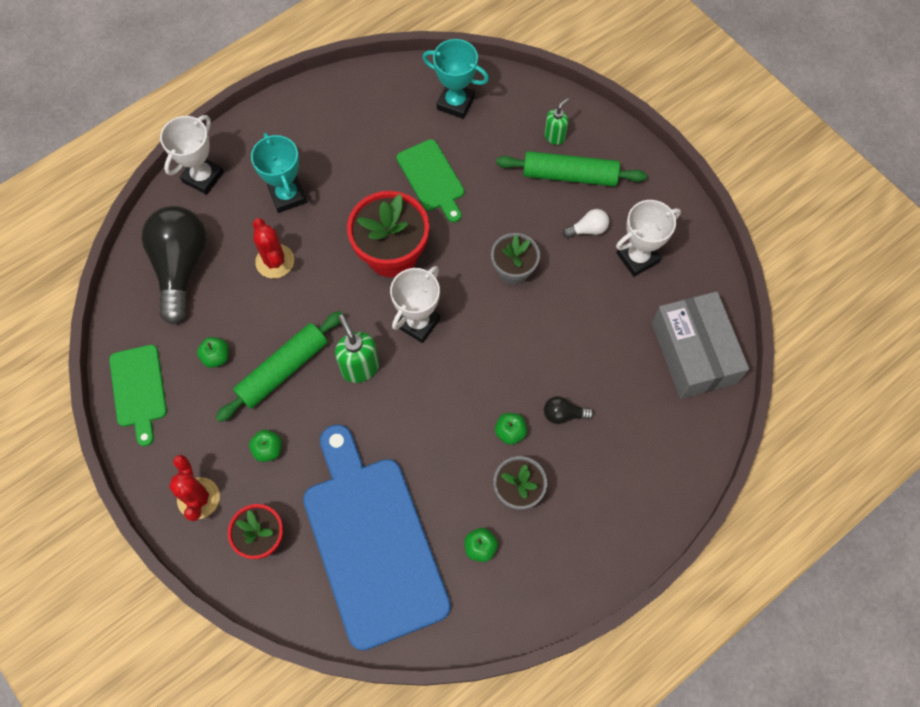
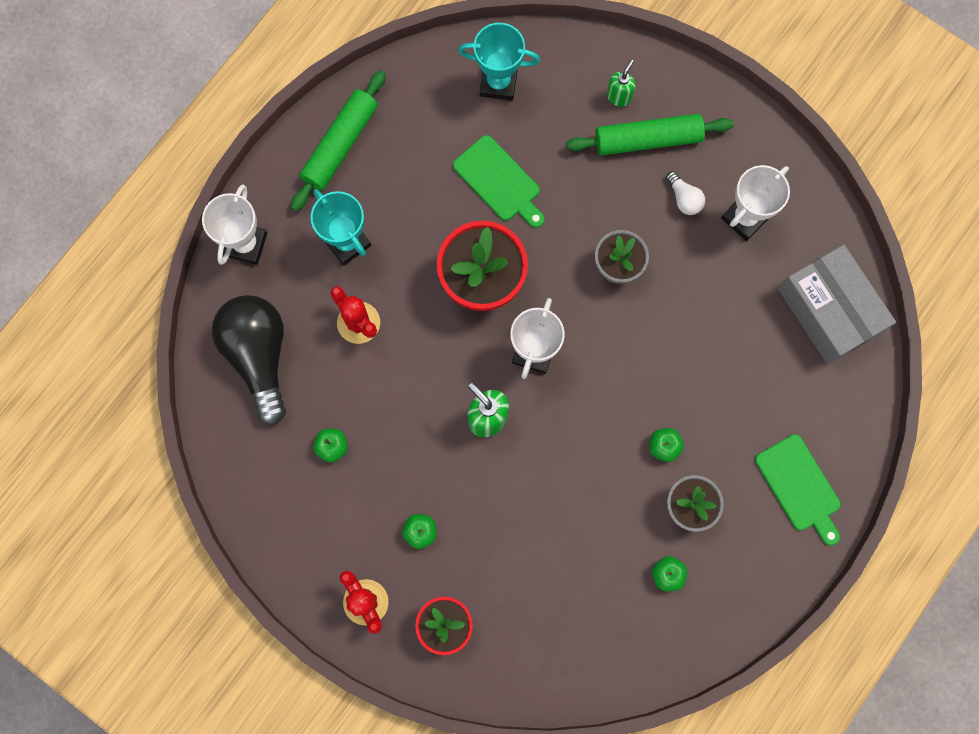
camera: 15 degrees left, 10 degrees up
green cutting board [109,345,167,446] -> green cutting board moved to [755,434,841,545]
green rolling pin [216,311,343,422] -> green rolling pin moved to [291,70,386,211]
blue cutting board [303,424,451,651] -> none
black light bulb [544,396,594,424] -> none
white light bulb [563,209,609,238] -> white light bulb turned 90 degrees clockwise [666,171,705,215]

